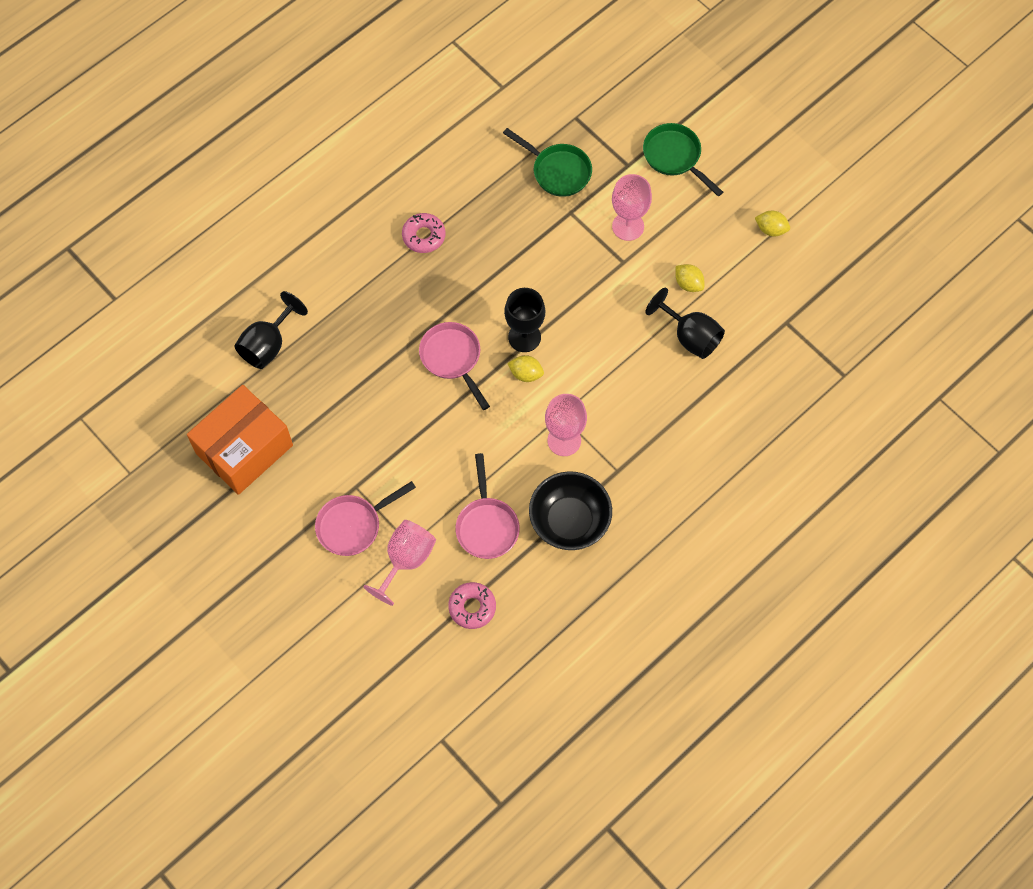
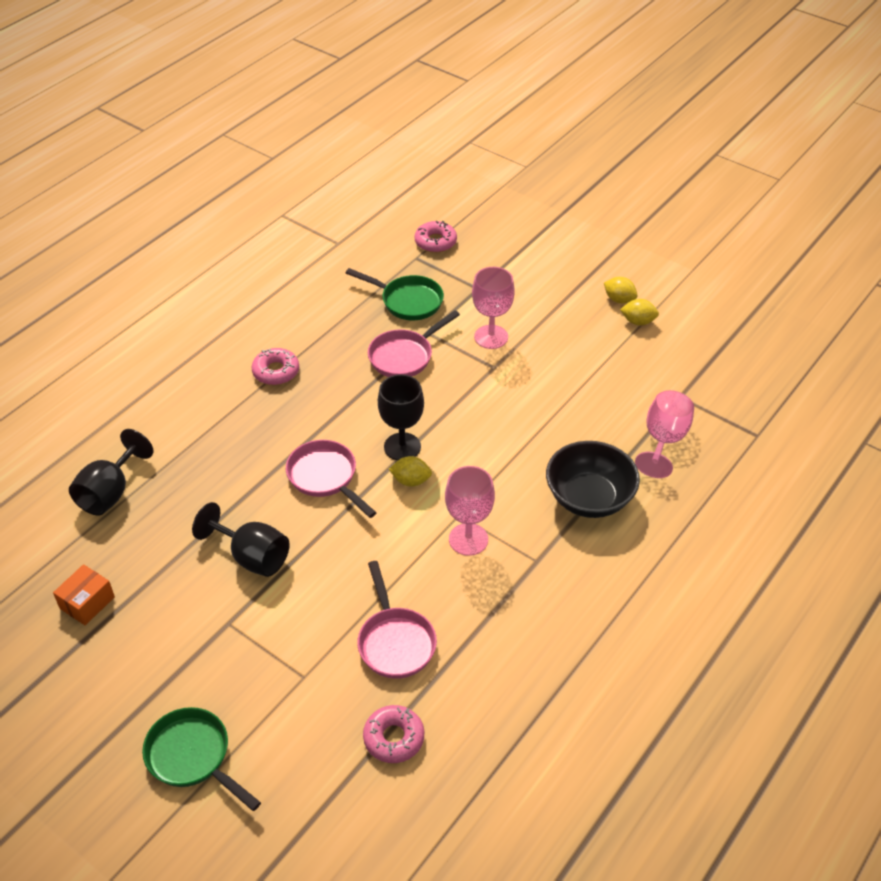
camera: 10 degrees left, 20 degrees down
orange box [187,385,293,495] -> orange box [53,564,115,625], size x0.46
pink pan [315,481,416,556] -> pink pan moved to [368,310,460,377]
pink goblet [363,520,436,606] -> pink goblet moved to [635,390,694,478]
black bowl [529,471,612,550] -> black bowl moved to [546,441,640,518]
green pan [643,123,723,196] -> green pan moved to [142,707,261,811]
black goblet [645,288,725,359] -> black goblet moved to [192,502,289,577]
yellow lemon [676,264,704,292] -> yellow lemon moved to [604,277,638,304]
none -> pink donut [414,221,457,253]

